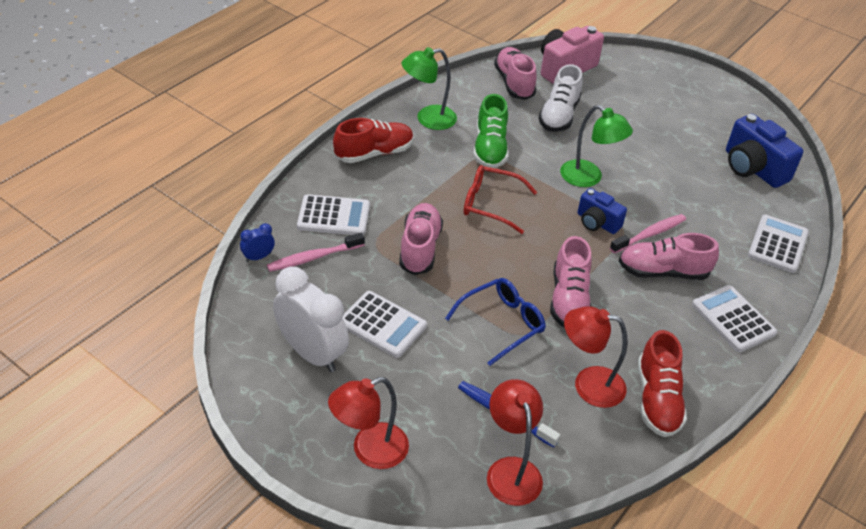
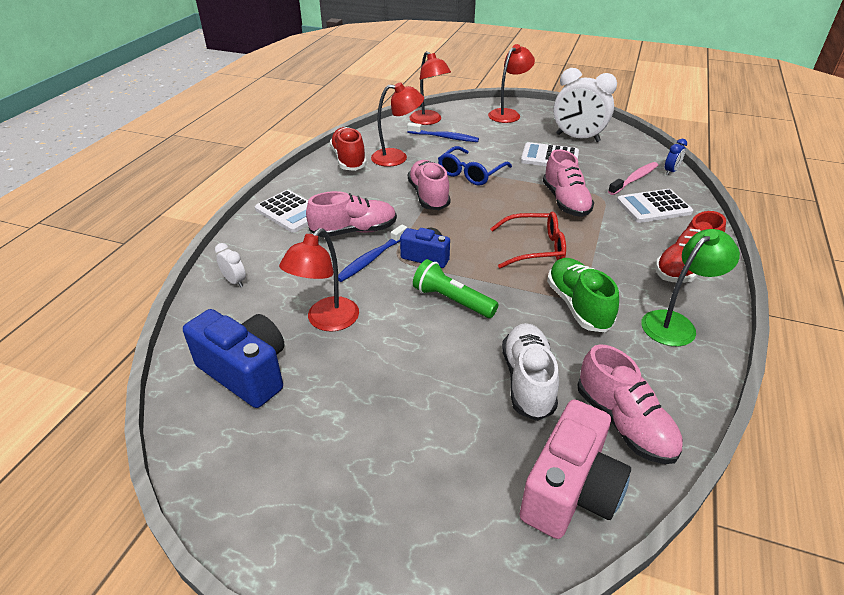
camera: 165 degrees right, 5 degrees down
green lamp [560,105,633,187] -> green flashlight [413,259,499,318]
pink toothbrush [610,214,686,253] -> blue toothbrush [338,225,407,282]
white calculator [748,215,809,273] -> white clock [215,243,246,287]
none -> red lamp [279,228,359,332]

